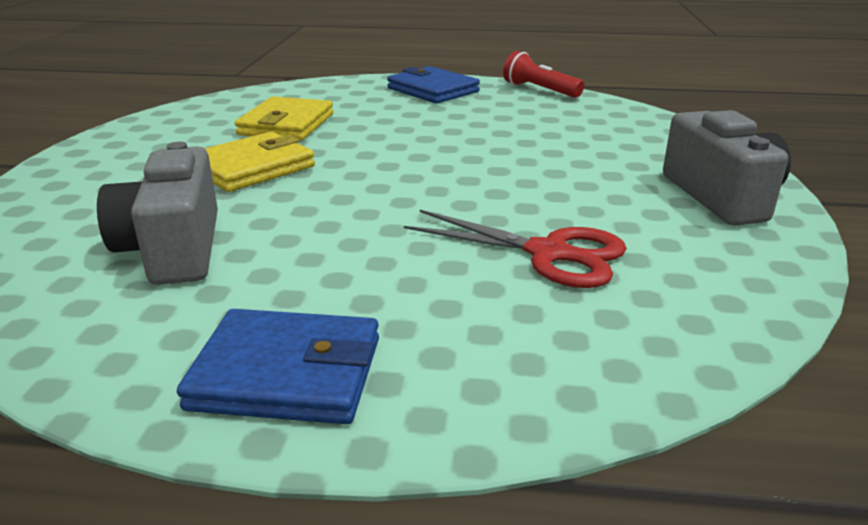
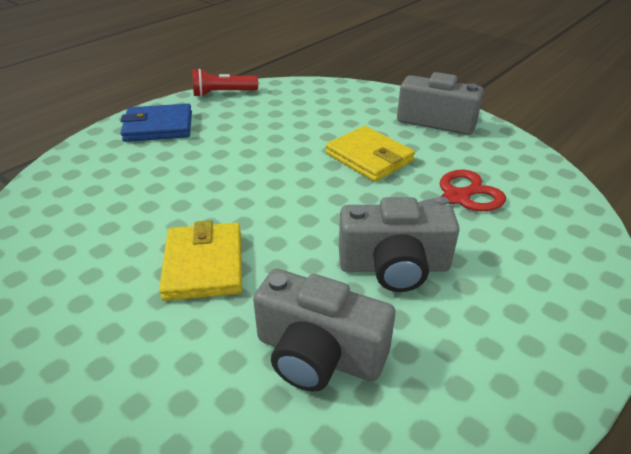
camera: 55 degrees left, 10 degrees up
blue wallet [177,309,379,424] -> none
yellow wallet [235,96,333,141] -> yellow wallet moved to [326,126,415,182]
none -> grey camera [339,197,459,292]

